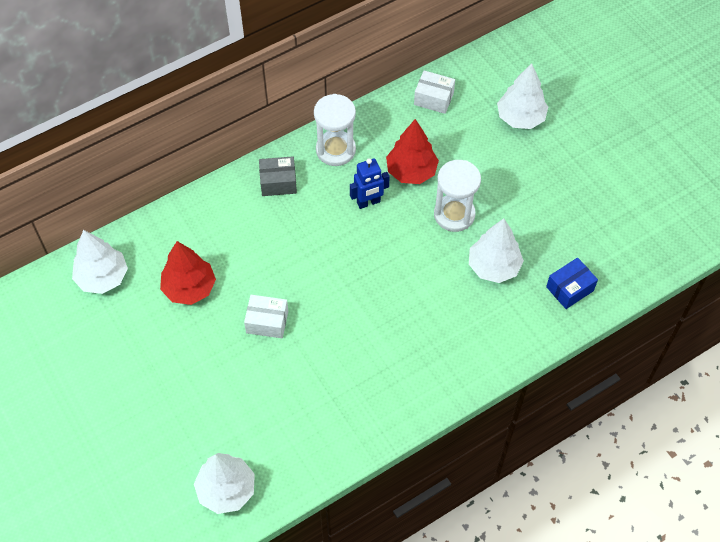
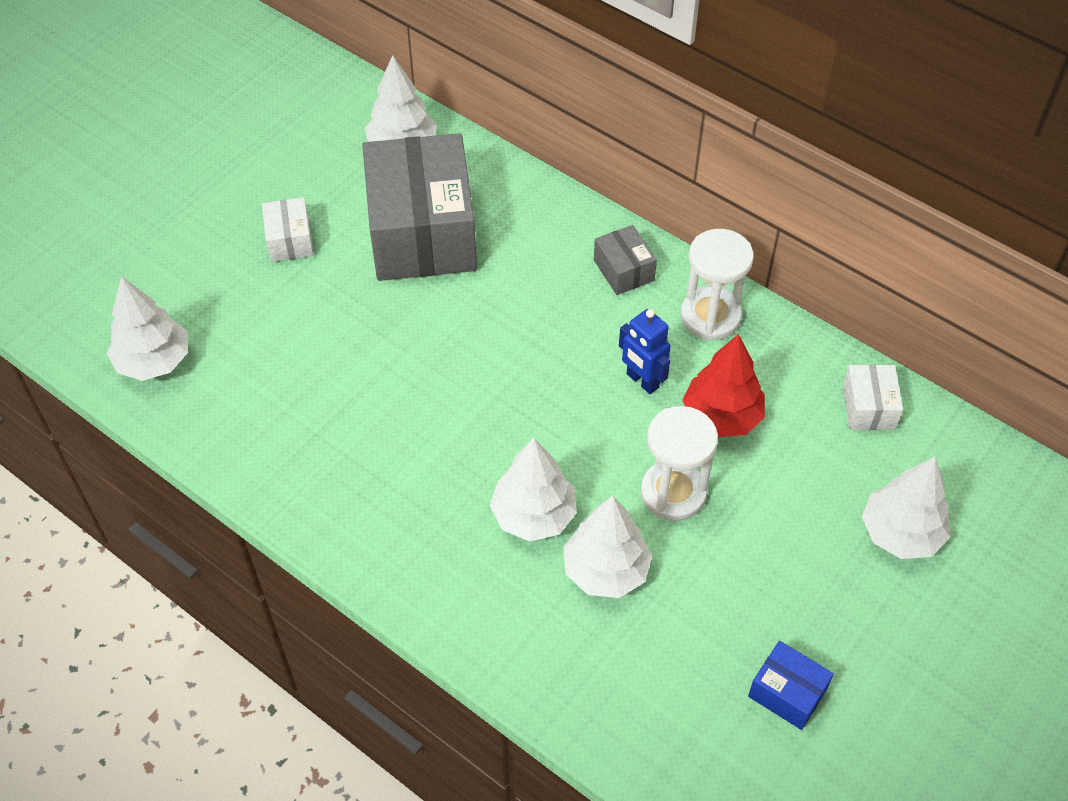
camera: 70 degrees right, 5 degrees down
red tree [160,241,216,305] -> grey box [362,133,477,281]
white box [244,295,288,338] -> white box moved to [262,197,314,262]
blue box [546,257,598,309] -> blue box moved to [748,641,834,730]
none -> white tree [490,438,577,541]

